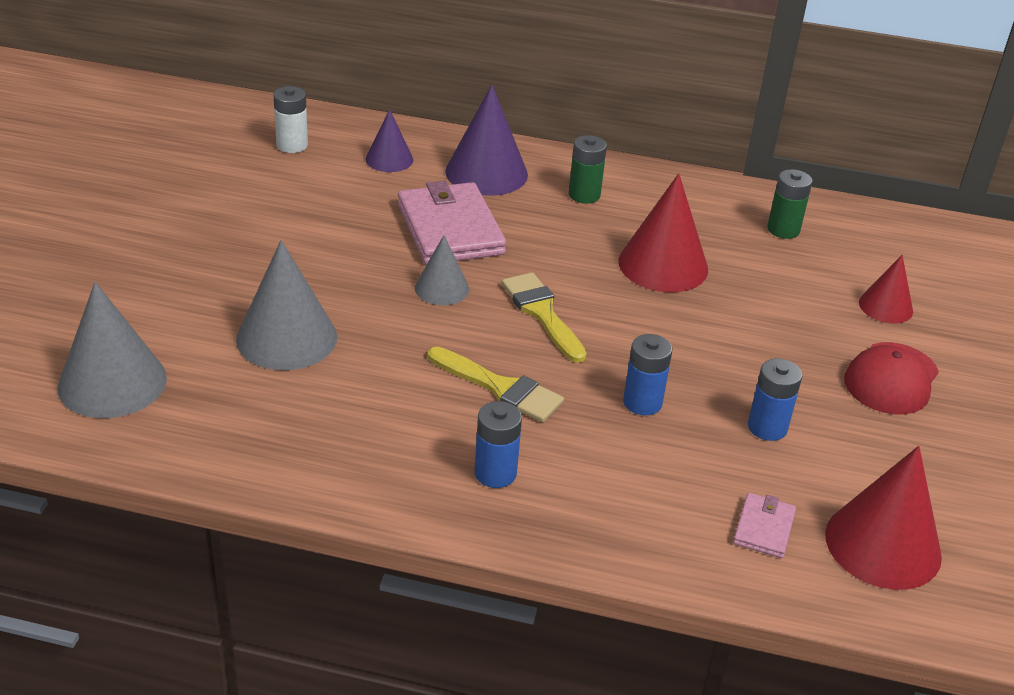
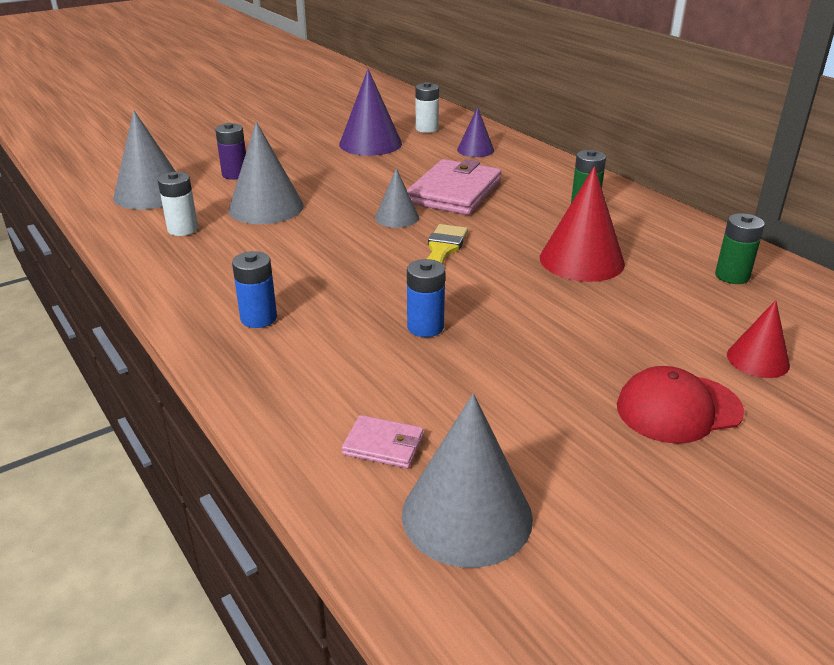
camera: 45 degrees right, 5 degrees down
yellow brush [428,347,564,422] -> none
purple cone [445,85,528,196] -> purple cone moved to [339,69,402,156]
pink wallet [733,493,796,558] -> pink wallet turned 45 degrees clockwise [342,415,424,468]
blue battery [748,358,802,441] -> none
red cone [825,446,942,590] -> grey cone [402,393,533,568]
none -> white battery [158,172,198,236]
none -> purple battery [215,123,246,180]

